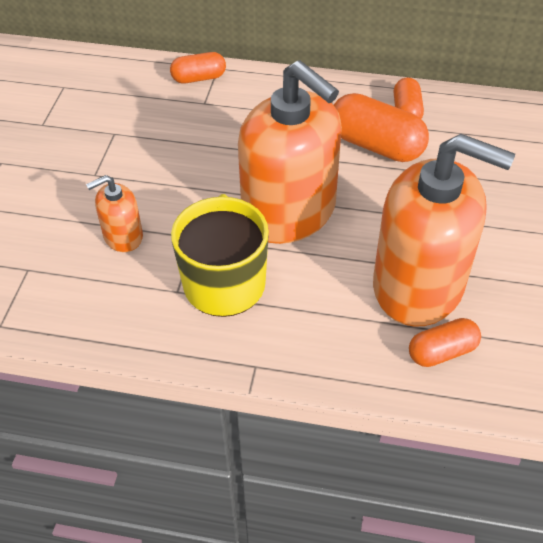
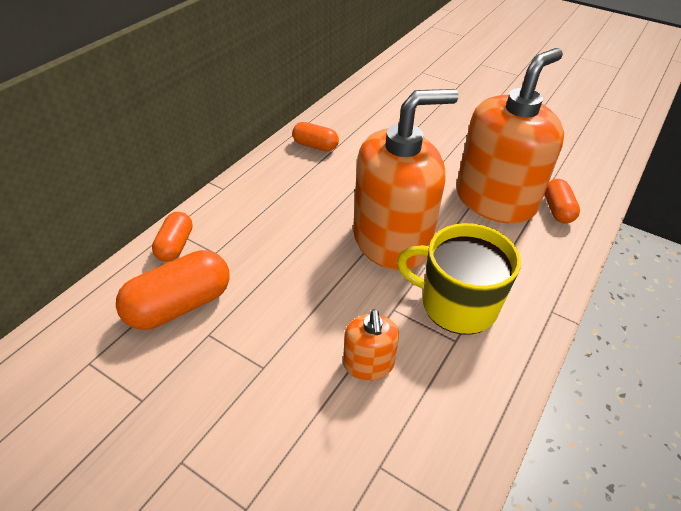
camera: 70 degrees left, 5 degrees down
orange capsule [334,93,429,162] -> orange capsule moved to [116,250,230,330]

